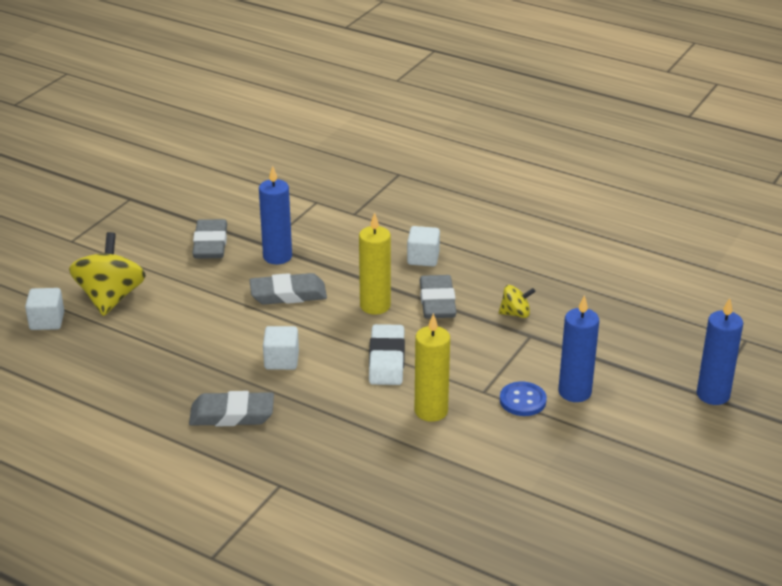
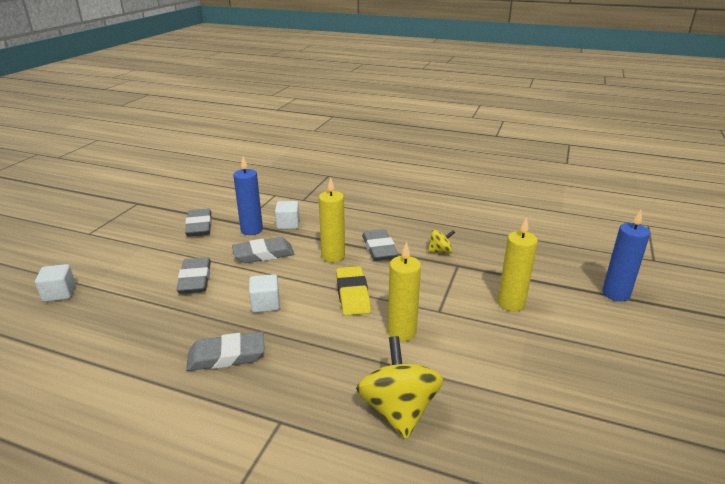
camera: 10 degrees left, 5 degrees down
yellow spinning top [69,232,146,316] -> yellow spinning top moved to [356,336,443,439]
white eraser [369,324,405,385] -> yellow eraser [336,266,371,316]
white cube [407,226,440,267] -> white cube moved to [275,201,300,229]
blue button [500,382,547,416] -> none
blue candle [558,295,599,402] -> yellow candle [498,217,538,311]
none -> grey eraser [176,257,211,294]

